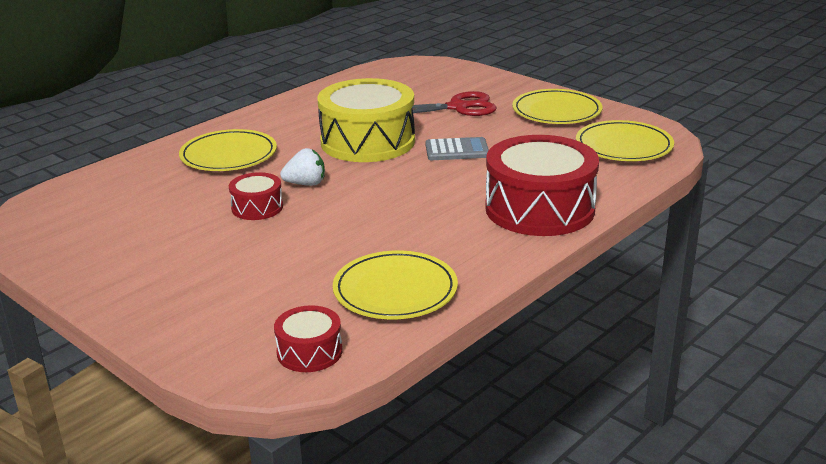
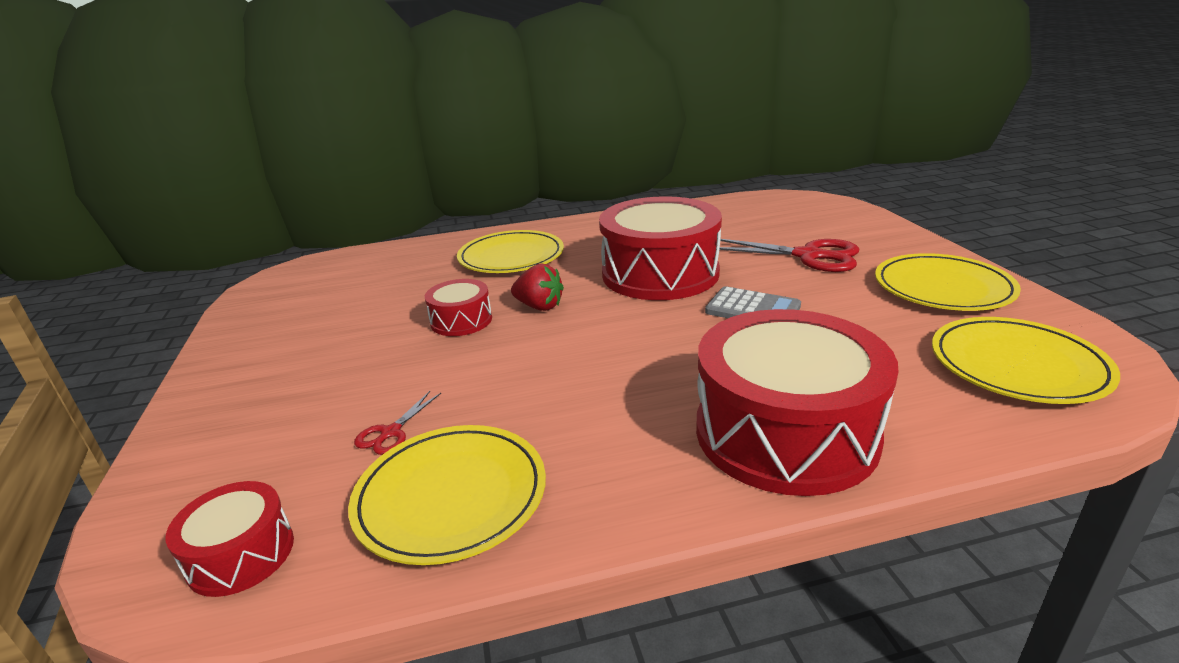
camera: 35 degrees right, 0 degrees up
white strawberry [280,148,325,186] -> red strawberry [511,264,564,311]
yellow drum [317,78,415,162] -> red drum [599,196,722,300]
none -> red scissors [354,391,441,455]

